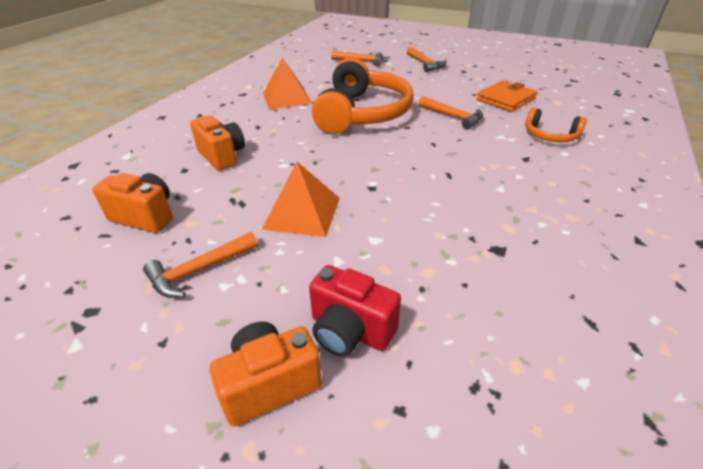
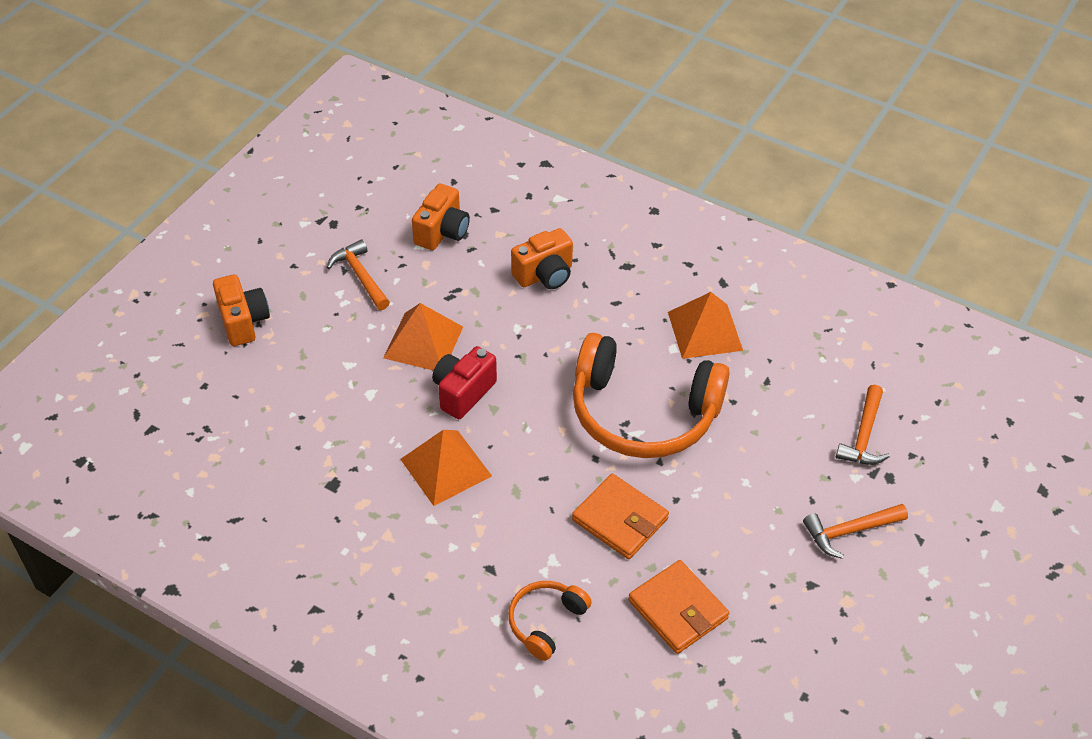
camera: 95 degrees right, 10 degrees up
red camera [309,265,401,357] -> red camera moved to [432,346,497,419]
orange hammer [418,96,483,129] -> orange wallet [572,473,669,559]
none -> orange pyramid [400,430,492,506]

